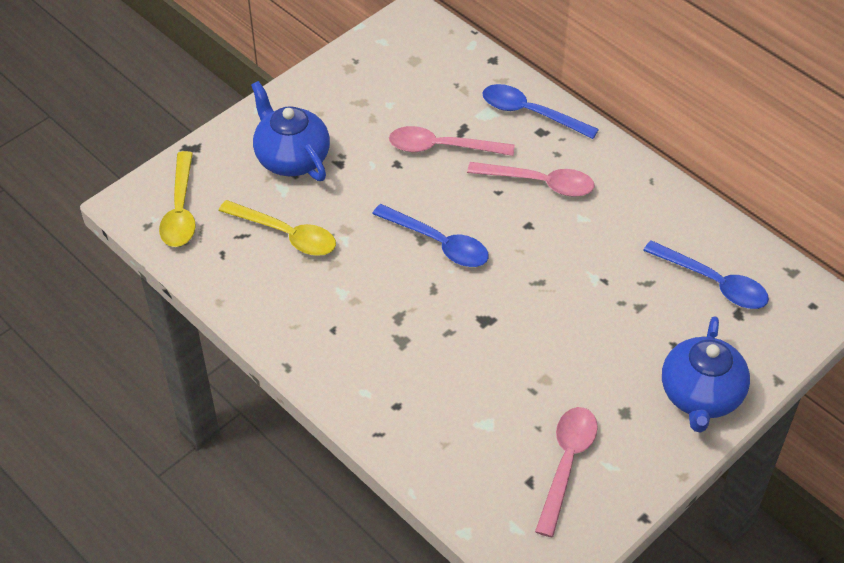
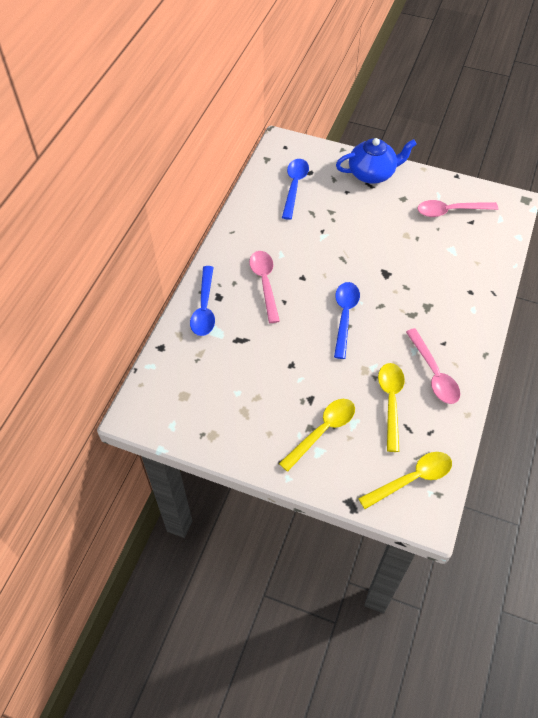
camera: 115 degrees left, 5 degrees up
blue teapot [251,81,330,181] -> yellow spoon [279,399,355,472]
pink spoon [389,126,514,156] -> pink spoon moved to [406,328,460,404]

